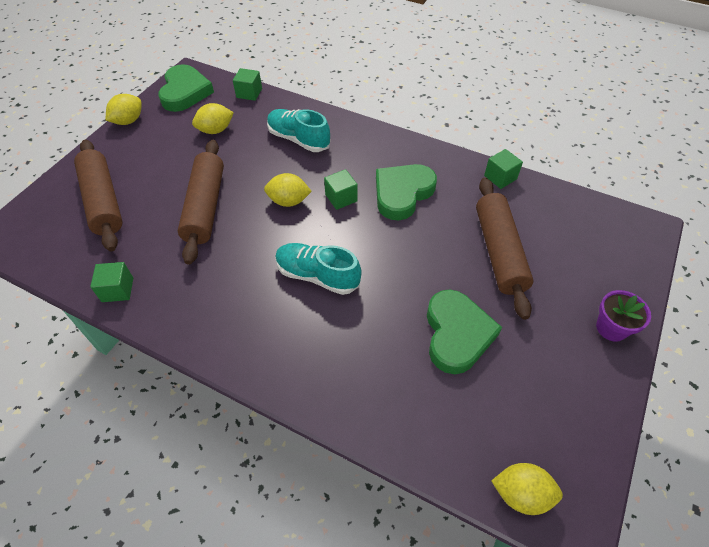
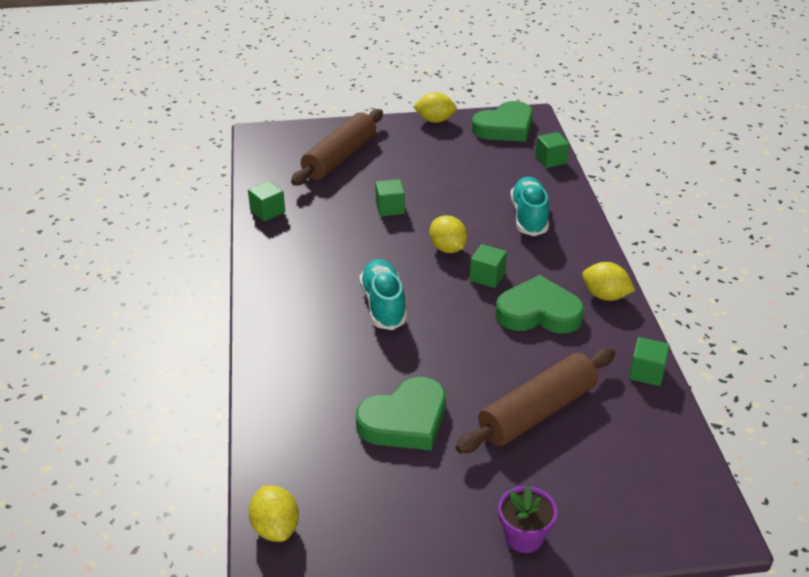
camera: 55 degrees right, 15 degrees down
brown rolling pin [178,140,224,265] -> green cube [375,179,405,216]
yellow lemon [192,103,234,134] -> yellow lemon moved to [582,262,635,301]

